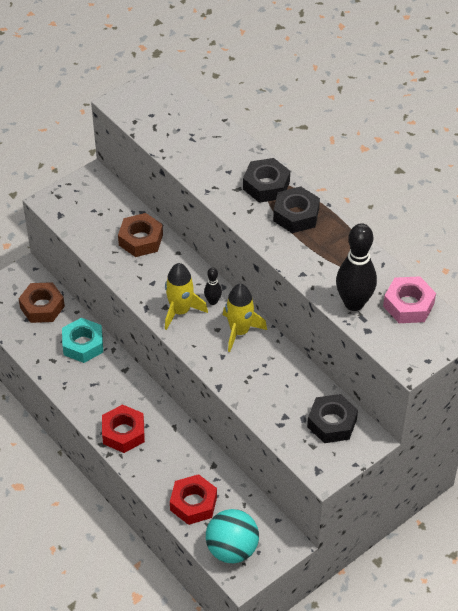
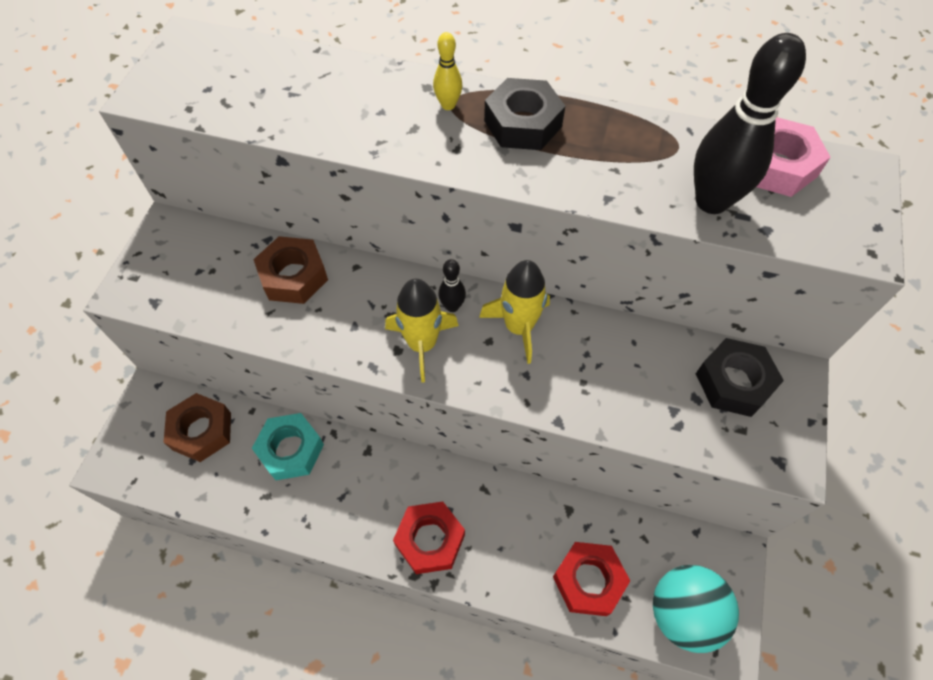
camera: 35 degrees left, 10 degrees up
black nut [243,158,290,203] -> yellow bowling pin [433,32,462,110]

